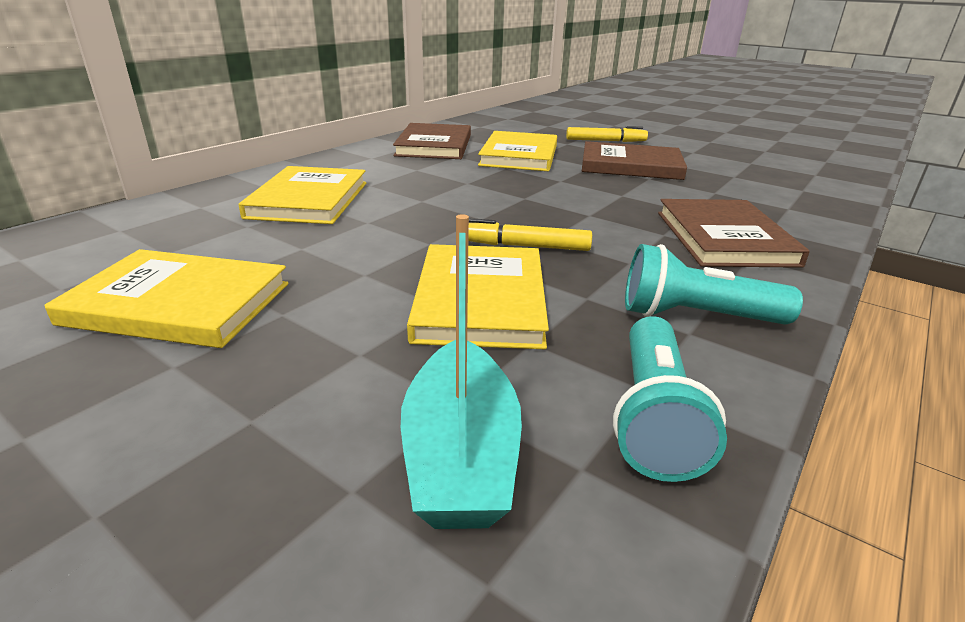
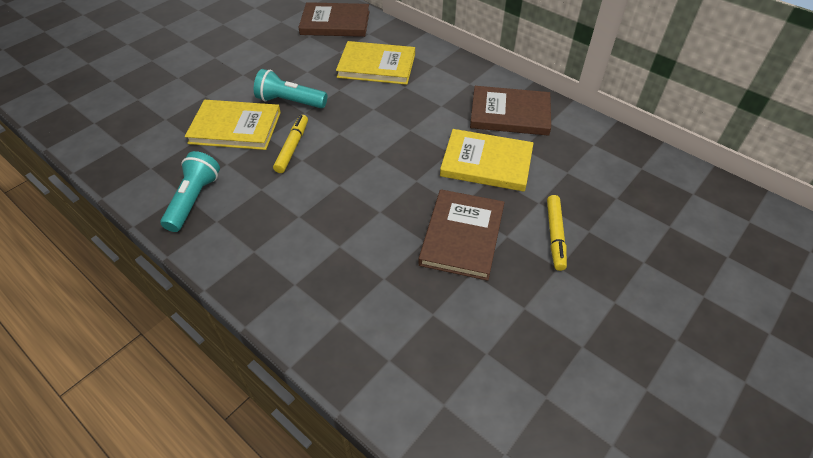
camera: 95 degrees right, 20 degrees up
yellow book [44,249,288,348] -> none
turquoise boat [401,214,522,529] -> none
turquoise flashlight [613,316,727,482] -> turquoise flashlight moved to [254,69,327,108]
brown book [658,199,810,268] -> brown book moved to [298,2,369,37]

